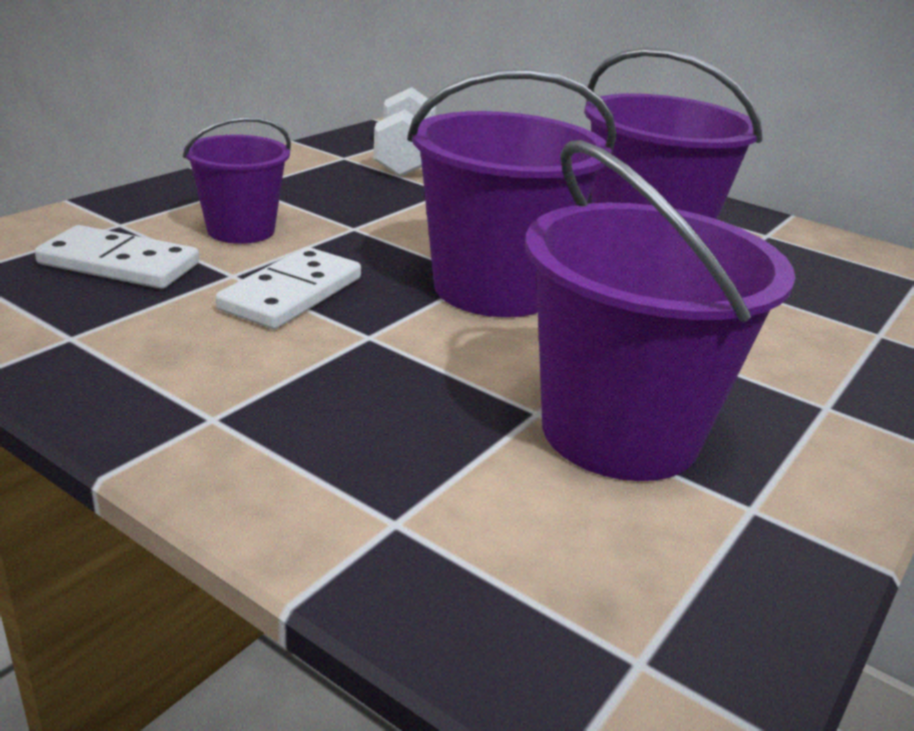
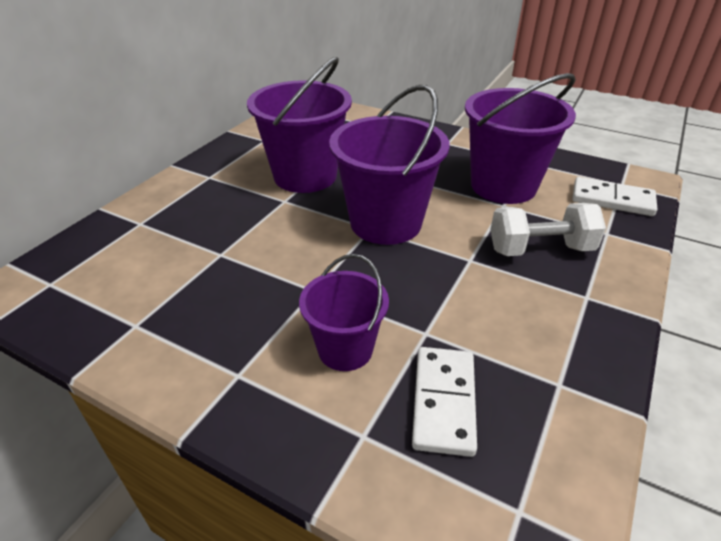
camera: 95 degrees left, 10 degrees up
white domino [216,247,361,329] -> white domino moved to [572,177,657,216]
white dumbbell [373,87,436,177] -> white dumbbell moved to [490,203,606,256]

